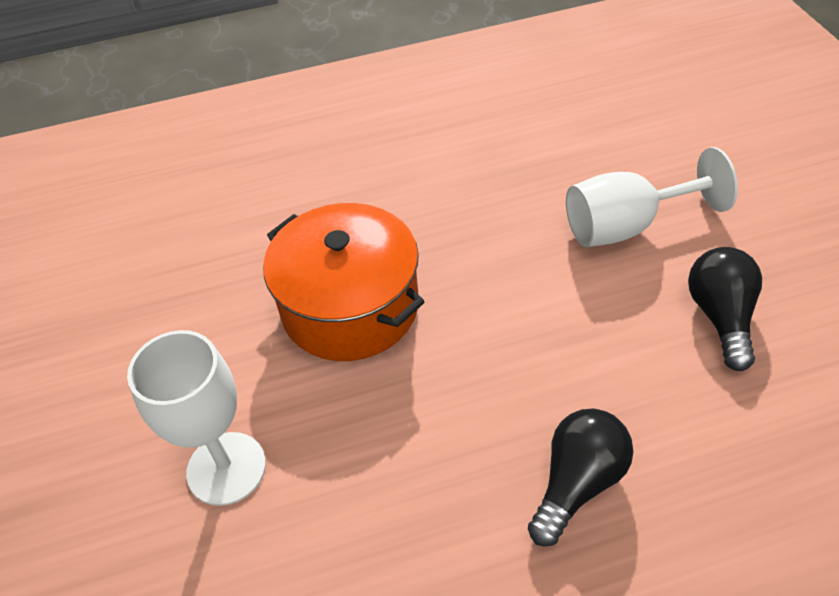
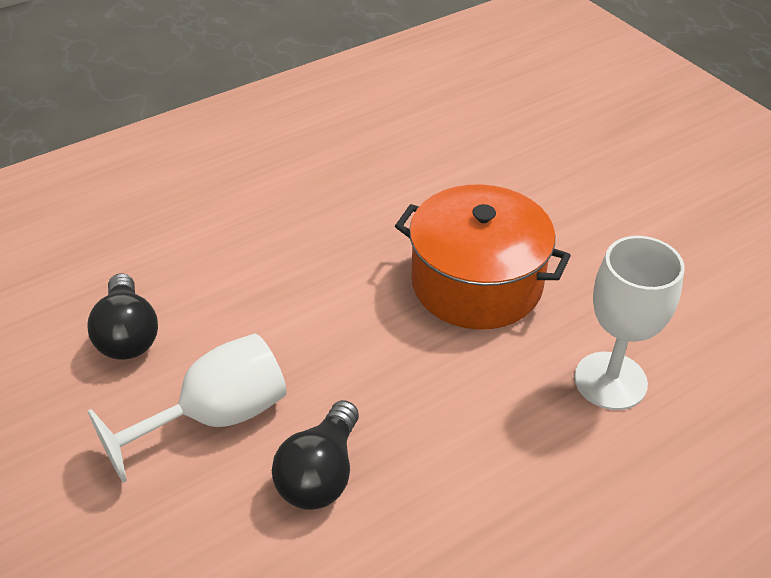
camera: 160 degrees right, 5 degrees down
white goblet [127,330,266,506] -> white goblet moved to [574,236,685,410]
black light bulb [528,408,633,547] -> black light bulb moved to [272,400,359,510]

